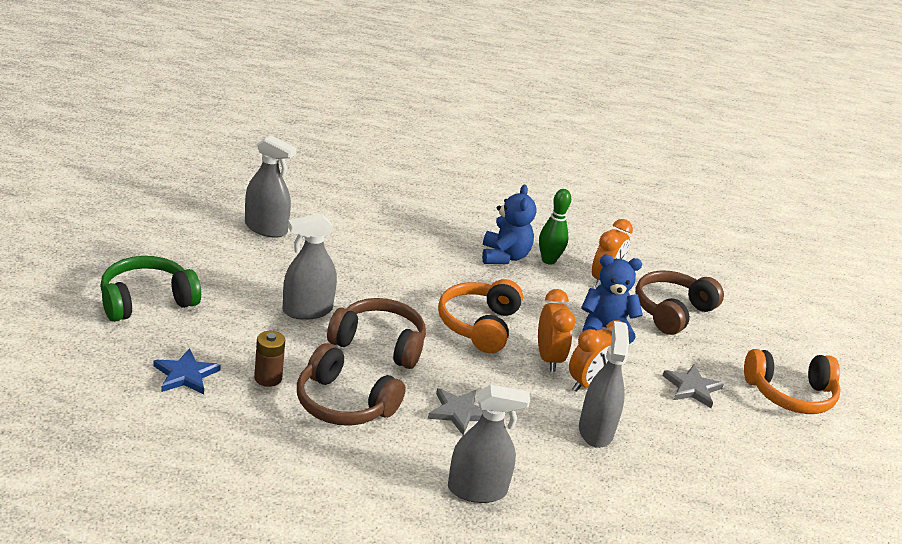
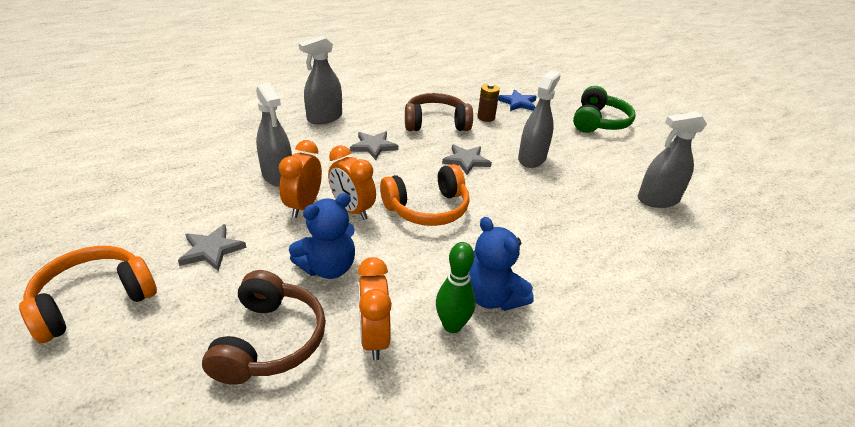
camera: 145 degrees right, 5 degrees up
brown headphones [327,298,426,369] -> grey star [442,144,492,175]
orange headphones [438,279,523,353] -> orange headphones turned 90 degrees clockwise [380,164,470,226]

